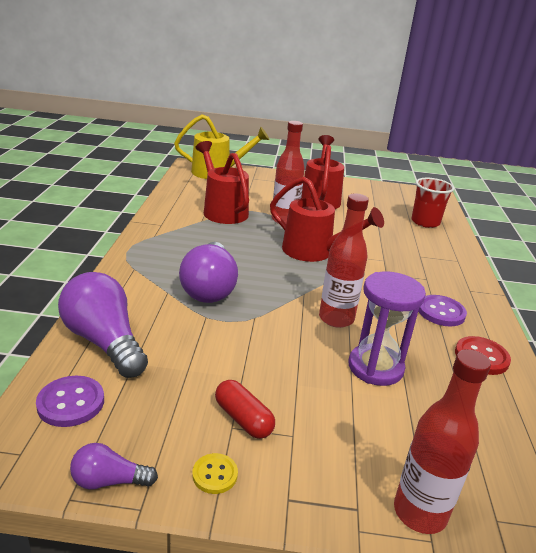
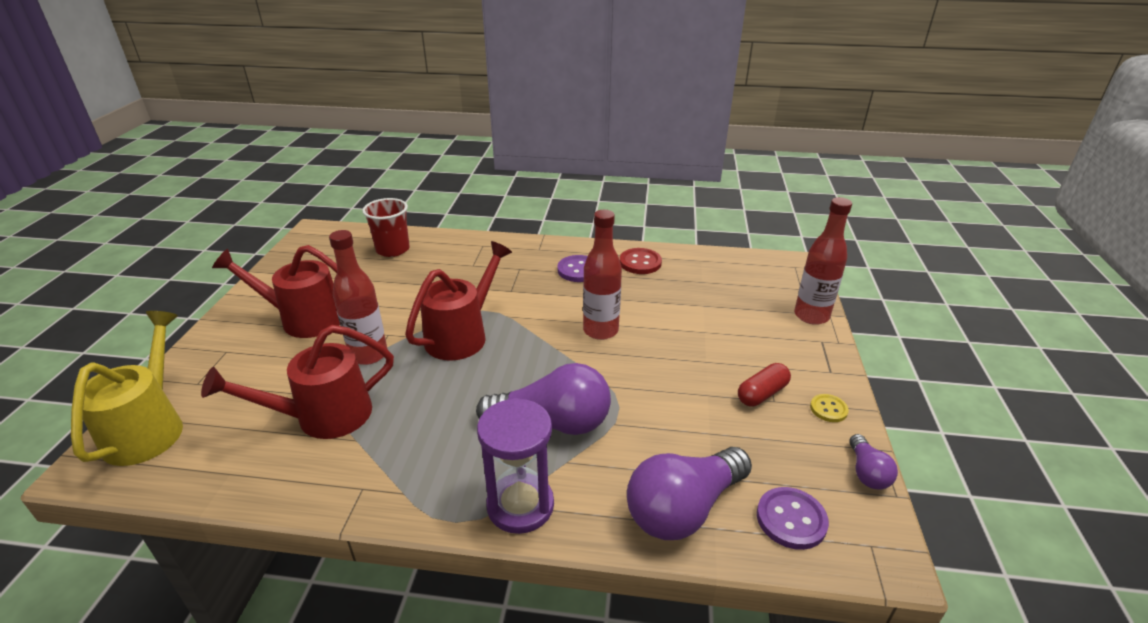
camera: 85 degrees left, 5 degrees up
purple hourglass [348,271,426,386] -> purple hourglass moved to [477,398,554,534]

